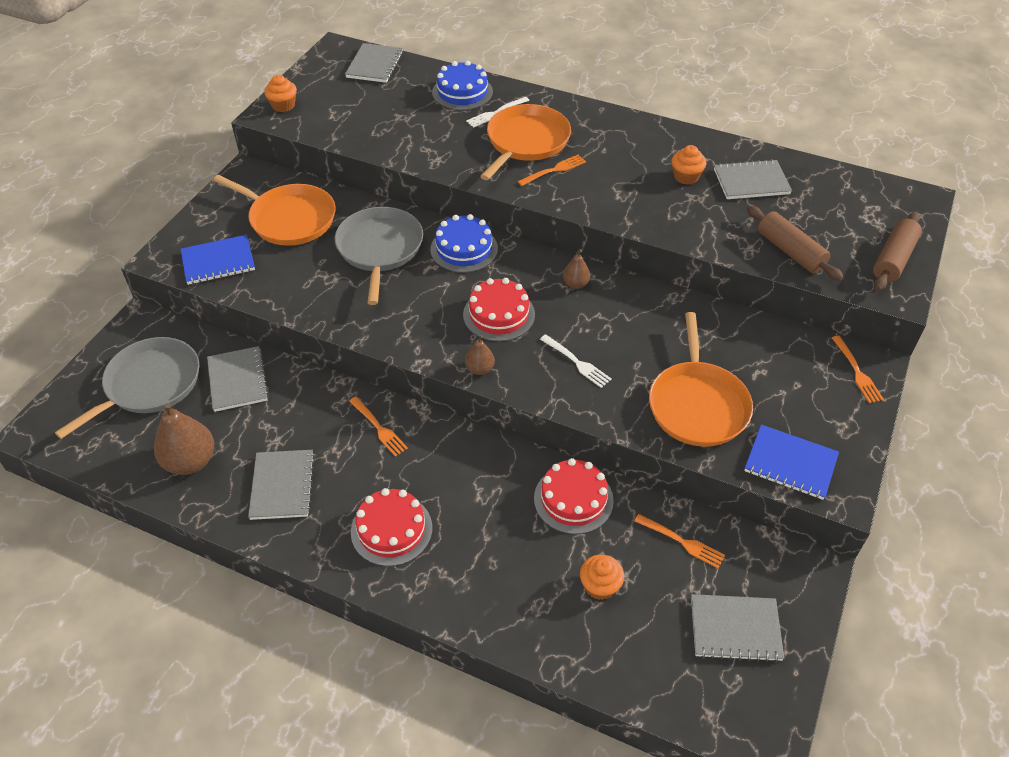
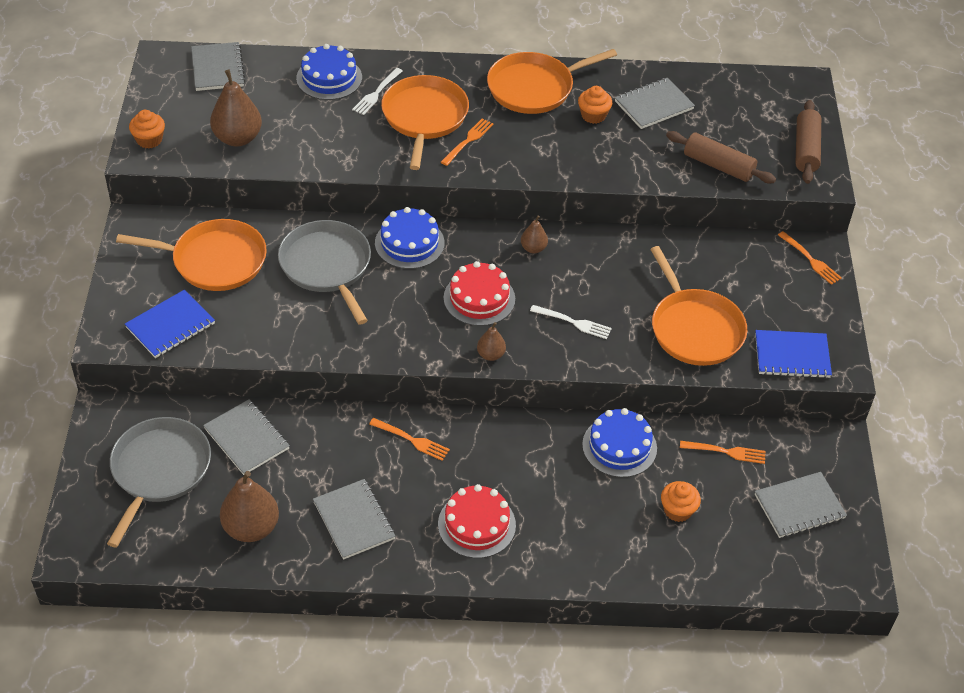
camera: 25 degrees left, 0 degrees up
red cake [534,458,614,534] -> blue cake [582,408,657,478]
none -> brown pear [210,69,262,147]
none -> orange pan [487,49,617,114]

